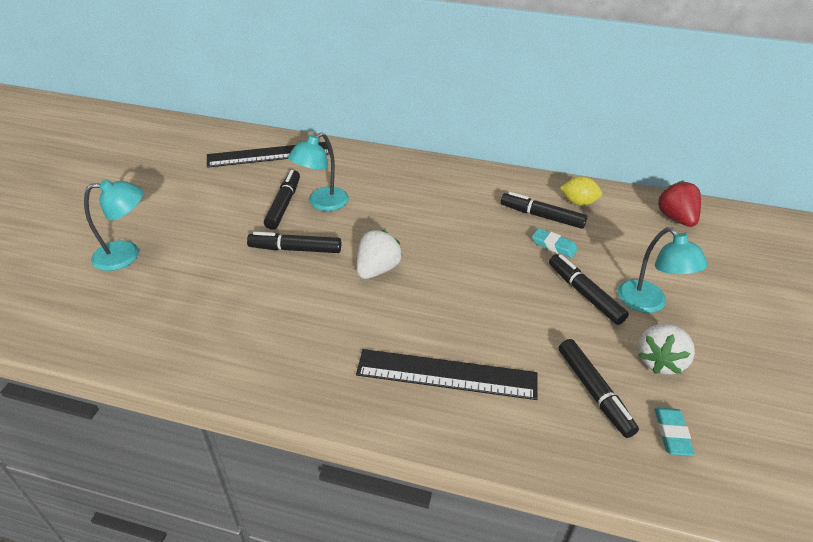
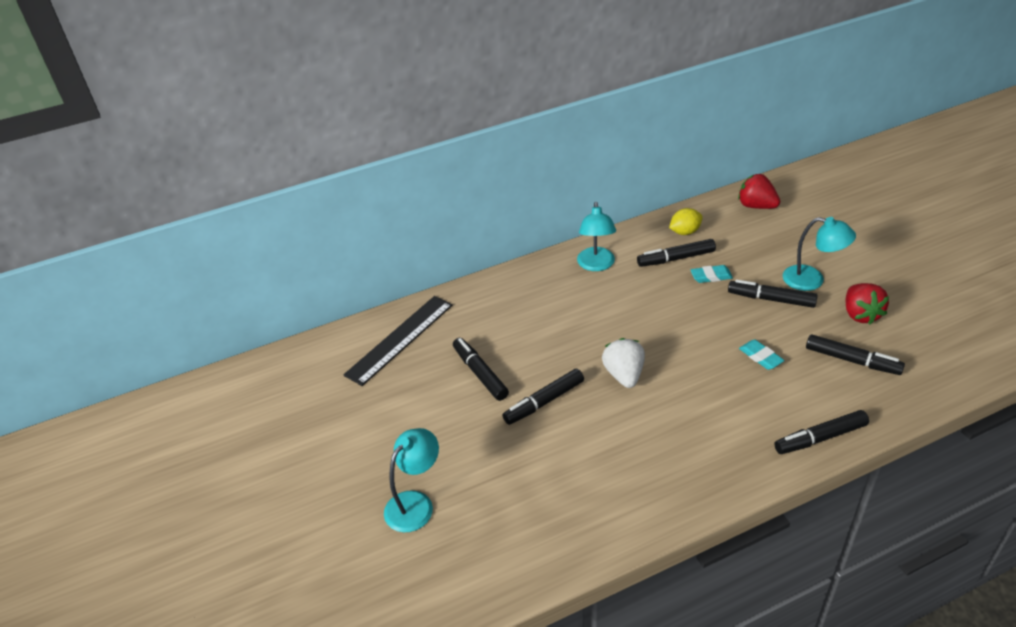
camera: 35 degrees left, 0 degrees up
turquoise lamp [288,132,349,211] -> turquoise lamp moved to [577,202,616,271]
black ruler [356,349,538,400] -> none
white strawberry [638,323,695,374] -> red strawberry [846,283,889,325]
turquoise eraser [655,407,695,456] -> turquoise eraser moved to [739,339,785,370]
none -> black marker [774,410,869,454]

